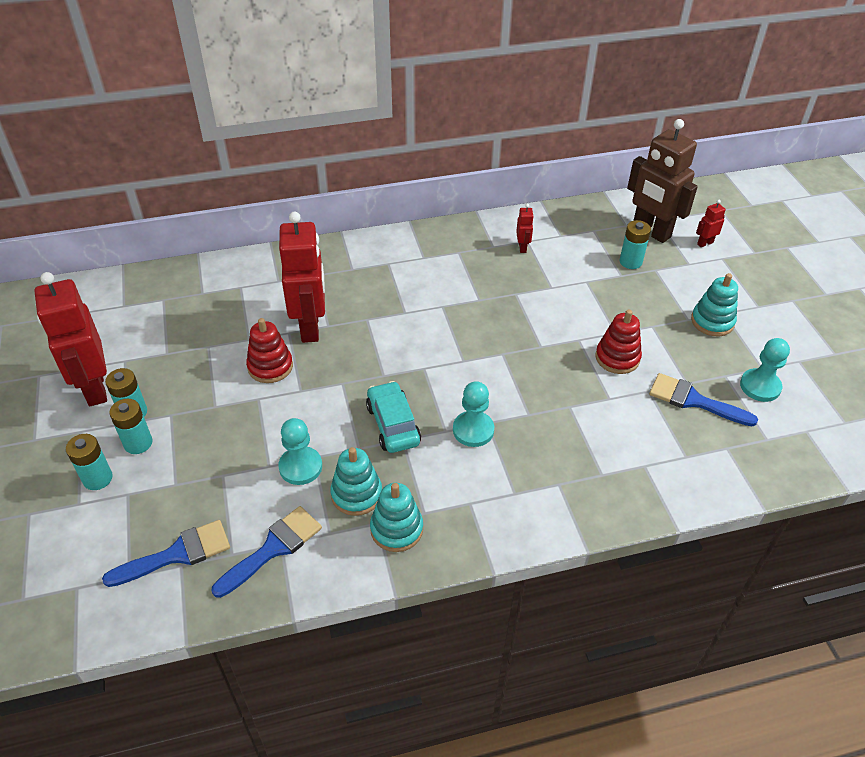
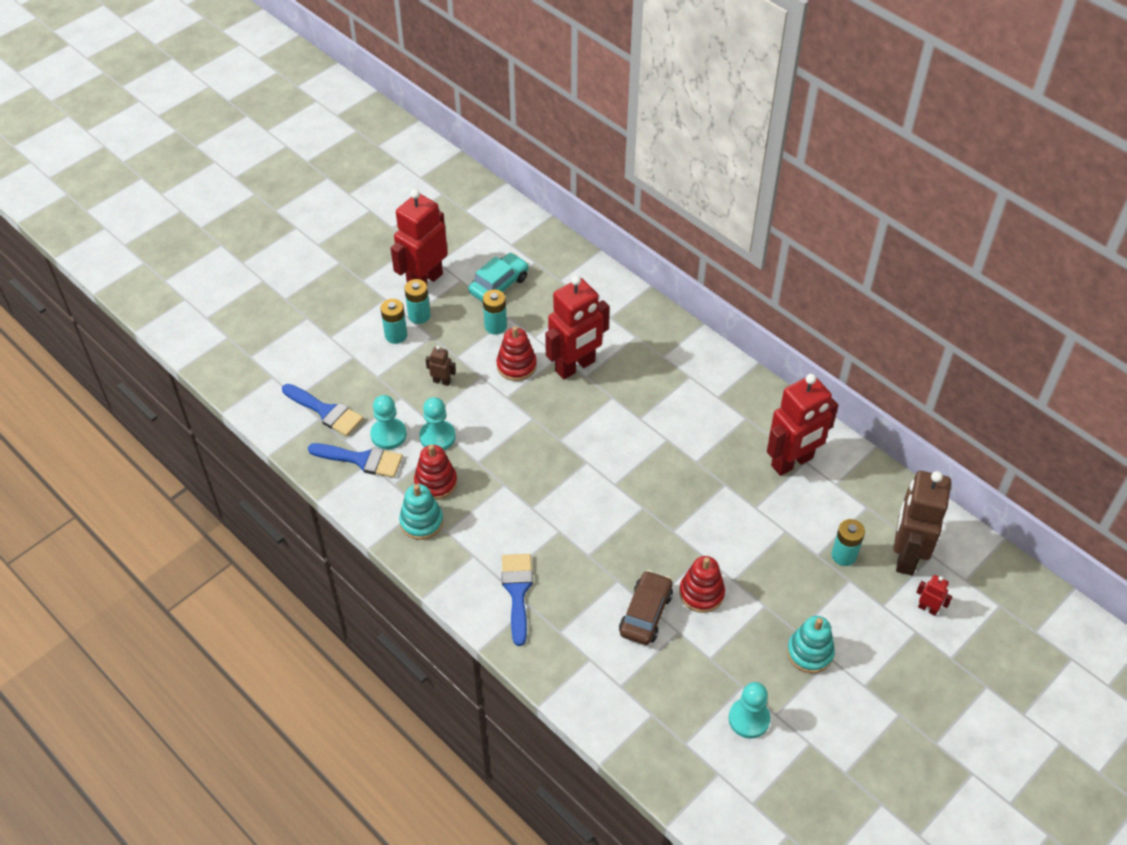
camera: 60 degrees right, 5 degrees up
turquoise battery [66,434,113,490] -> turquoise battery moved to [483,290,507,335]
turquoise stacking toy [330,447,382,516] -> red stacking toy [414,445,457,500]
turquoise car [366,381,421,453] -> turquoise car moved to [468,253,529,302]
turquoise pawn [453,381,494,447] -> turquoise pawn moved to [370,395,407,449]
red robot [516,204,534,253] -> red robot [767,374,838,476], size x2.39
blue brush [649,373,758,426] -> blue brush moved to [502,554,533,646]
none -> brown robot [426,346,456,386]
none -> brown car [619,570,673,645]

